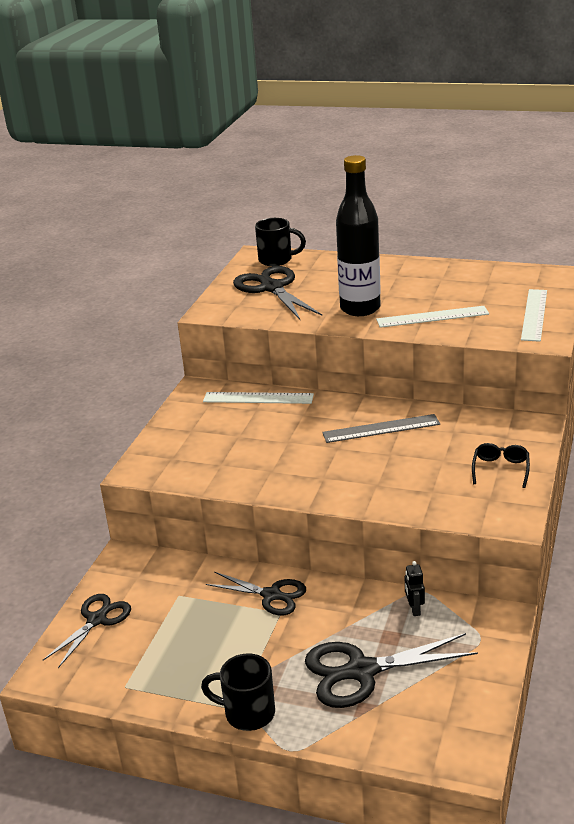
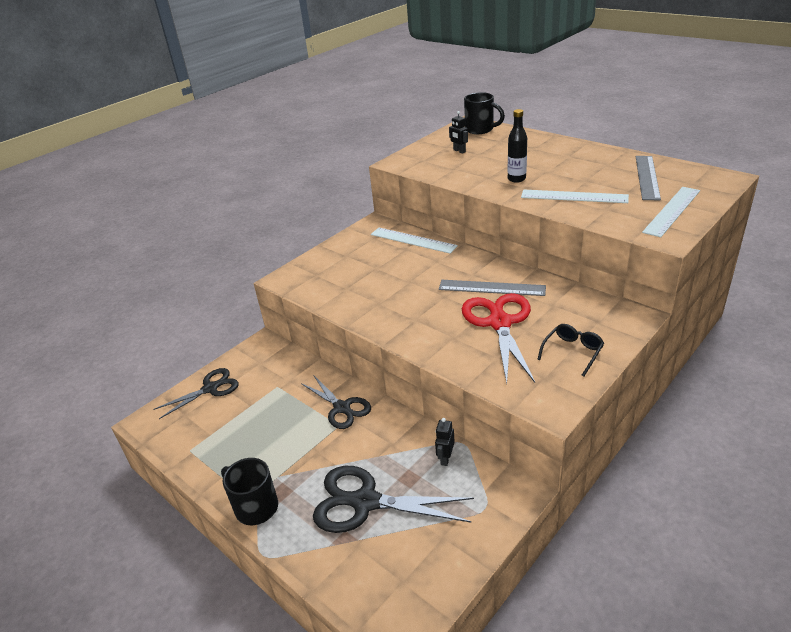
camera: 25 degrees right, 5 degrees up
black scissors [233,266,322,320] -> black robot [449,111,468,154]
black bottle [336,155,381,316] -> black bottle [508,109,527,183], size x0.50
none -> red scissors [462,293,535,384]
none -> grey ruler [636,156,661,200]

